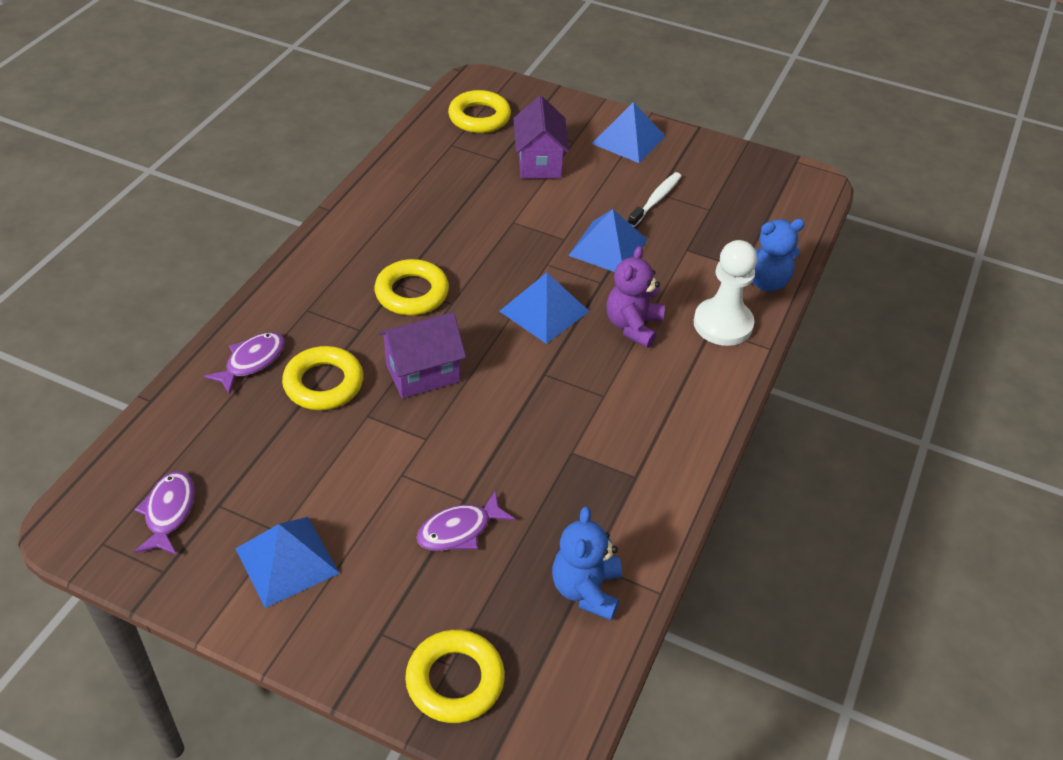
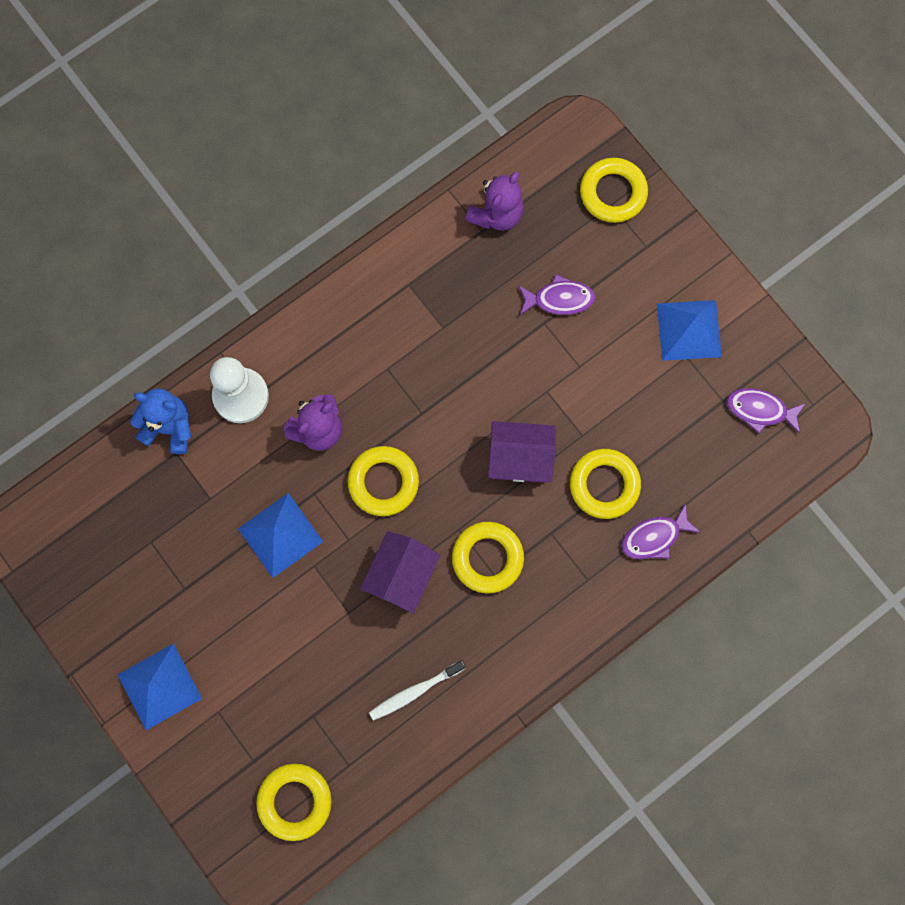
camera: 150 degrees left, 30 degrees up
purple fish [134,471,195,555] -> purple fish turned 75 degrees clockwise [727,388,806,434]
blue pyramid [499,273,589,344] -> yellow ring [348,446,419,516]
purple house [513,96,570,178] -> purple house moved to [360,531,440,614]
blue teddy bear [552,506,622,620] -> purple teddy bear [465,172,524,231]
white toothbrush [628,172,681,227] -> white toothbrush moved to [369,660,466,721]

